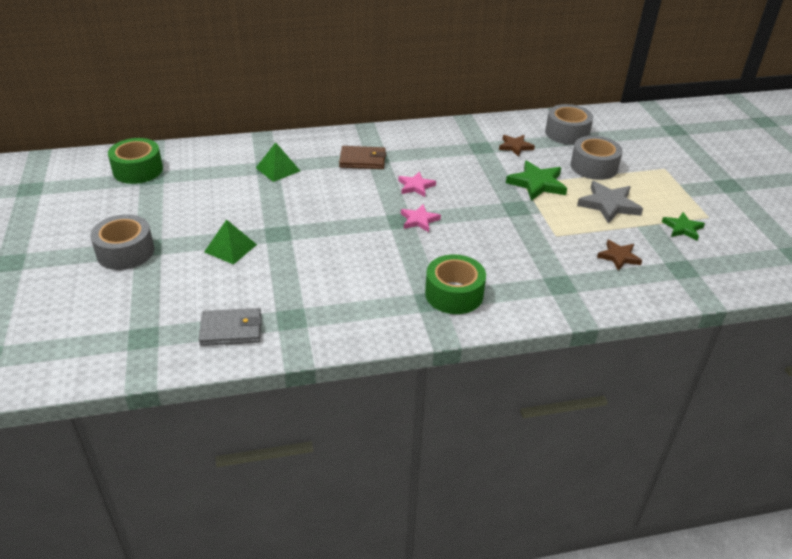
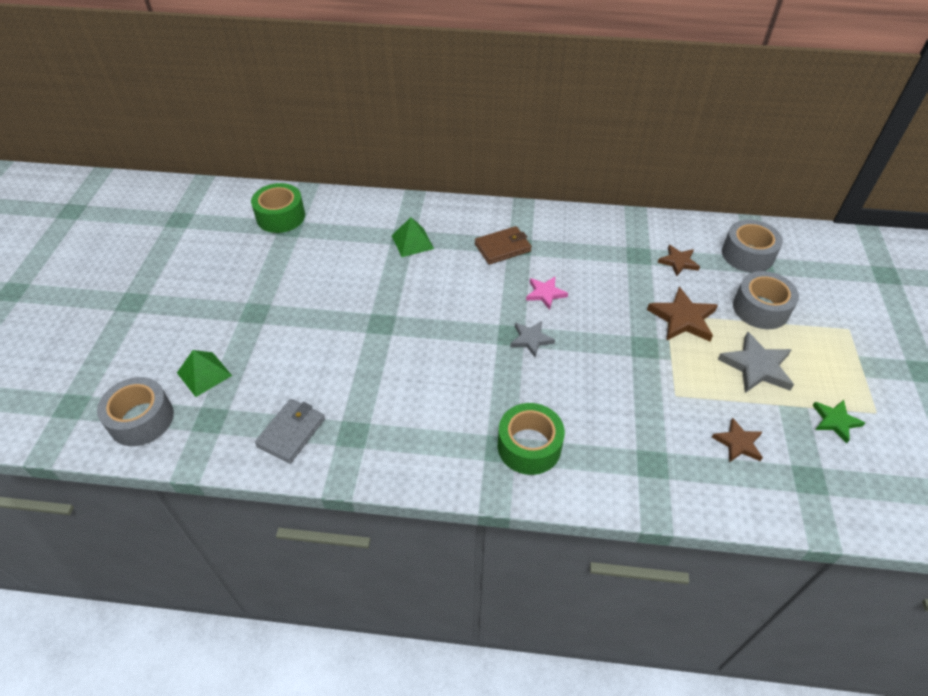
camera: 20 degrees right, 10 degrees up
grey tape [90,214,154,270] -> grey tape moved to [97,377,174,446]
grey wallet [198,308,262,346] -> grey wallet turned 75 degrees counterclockwise [255,399,325,463]
green pyramid [204,219,257,265] -> green pyramid moved to [177,350,232,397]
brown wallet [339,146,386,169] -> brown wallet turned 45 degrees counterclockwise [475,226,532,264]
pink star [401,204,441,232] -> grey star [510,321,555,357]
green star [506,160,567,201] -> brown star [647,287,718,341]

